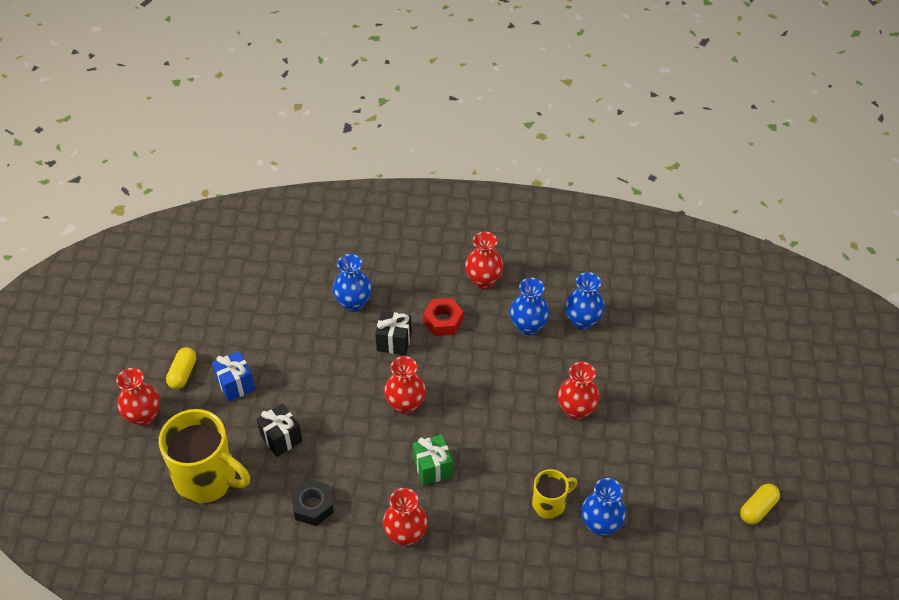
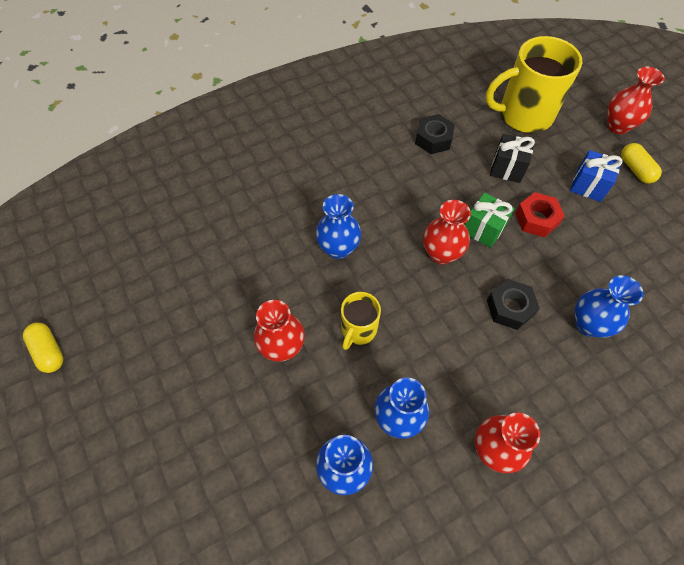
camera: 145 degrees right, 10 degrees up
black gift [375,311,412,355] -> black nut [487,279,540,330]
red vase [383,488,428,546] -> none
green gift [413,434,453,486] -> green gift moved to [465,192,515,248]
red nut [423,298,463,336] -> red nut moved to [515,192,565,238]
yellow mug [532,469,577,519] -> yellow mug moved to [341,292,381,350]
blue vase [581,478,626,536] -> blue vase moved to [315,194,361,259]
yellow capsule [740,483,780,525] -> yellow capsule turned 45 degrees counterclockwise [23,323,63,373]

